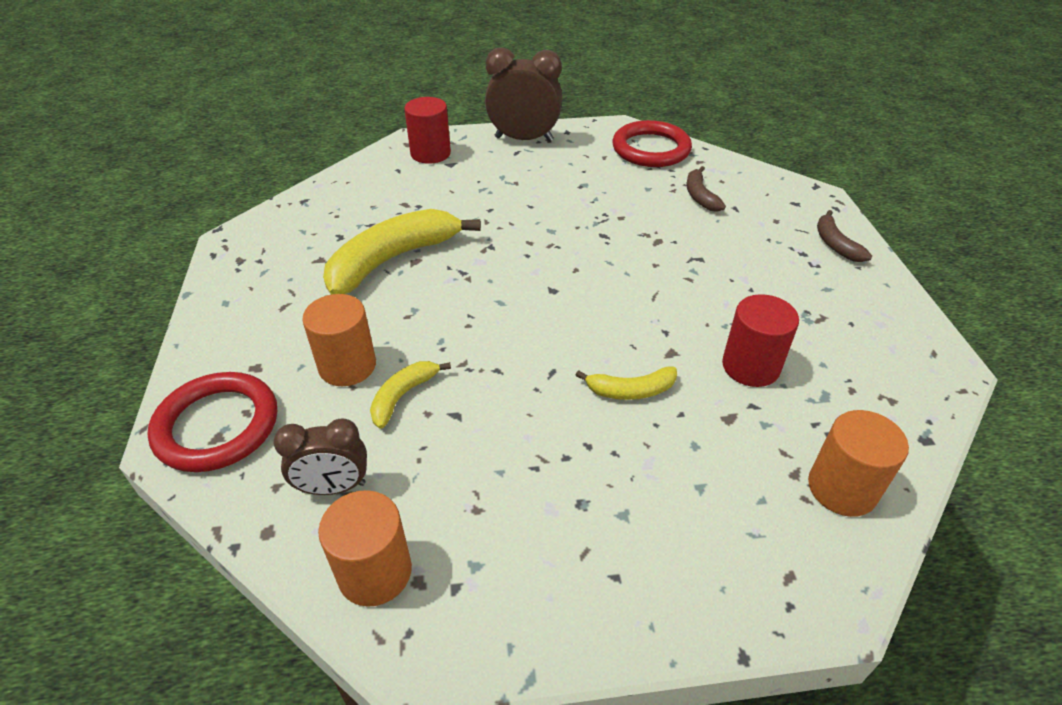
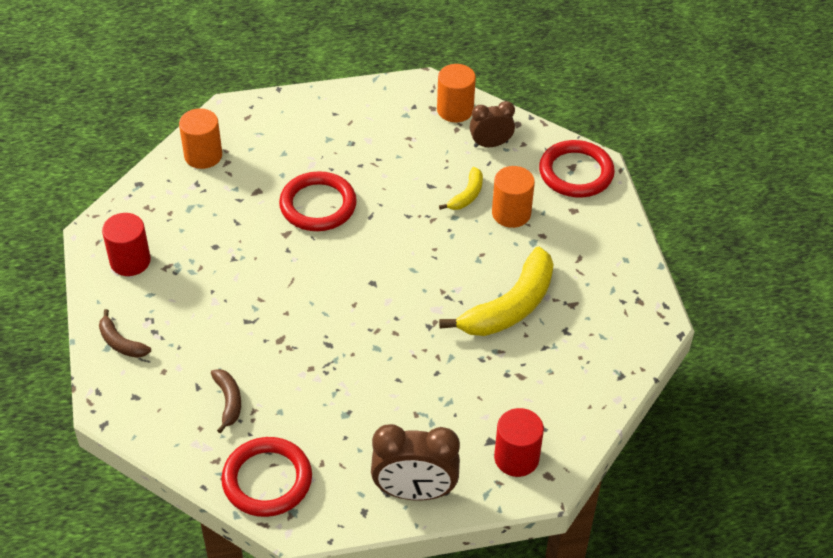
camera: 175 degrees right, 5 degrees up
yellow banana [576,367,677,400] -> red ring [279,171,357,231]
red cylinder [722,294,799,387] -> red cylinder moved to [102,213,151,276]
brown banana [817,210,872,262] -> brown banana turned 150 degrees clockwise [99,309,151,358]

